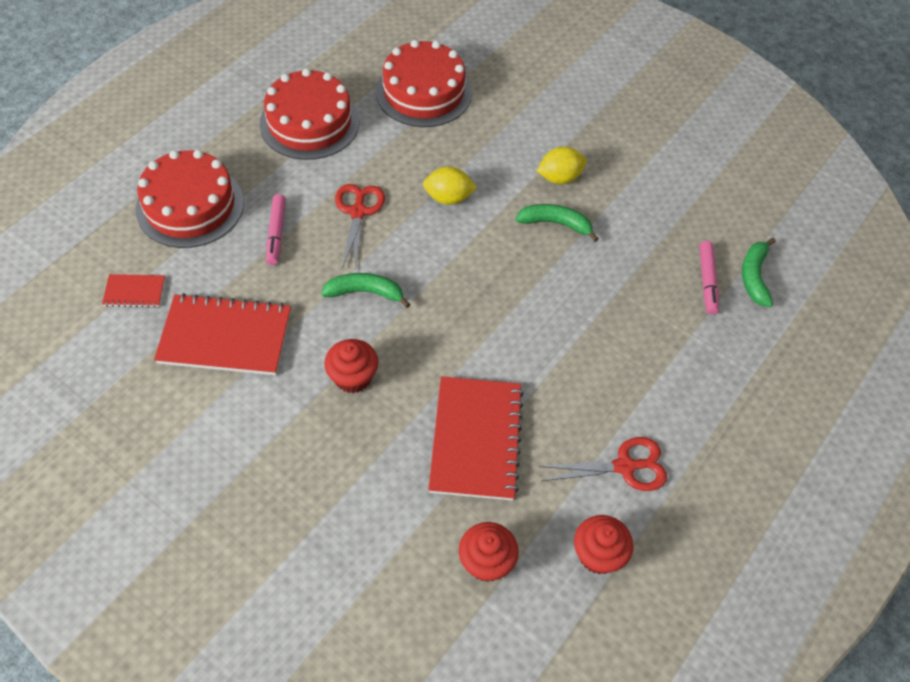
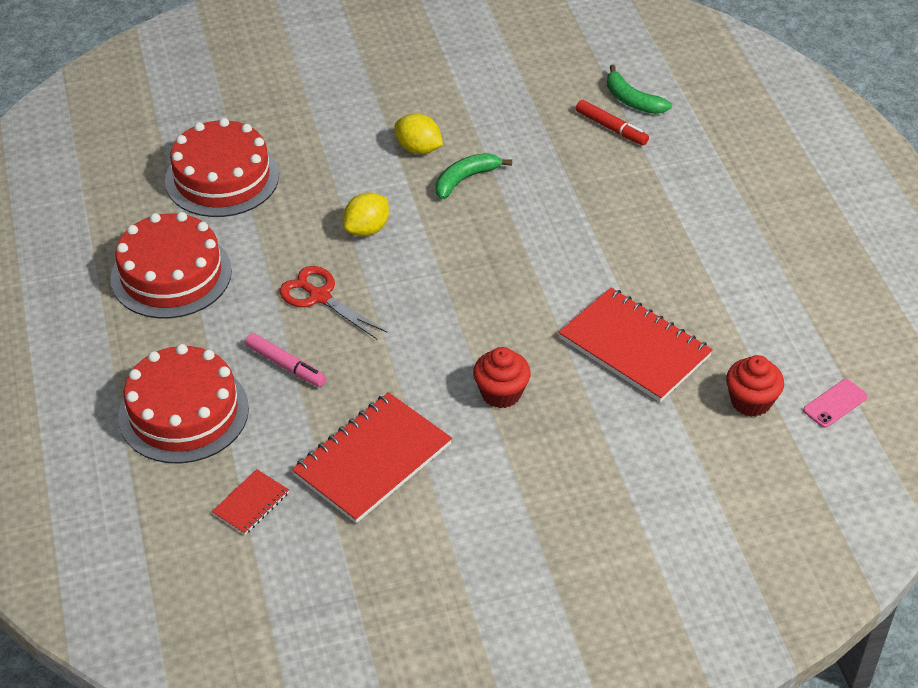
camera: 50 degrees left, 10 degrees down
green banana [321,273,410,308] -> none
yellow lemon [537,147,587,184] -> yellow lemon turned 75 degrees counterclockwise [395,113,443,154]
red scissors [539,437,667,491] -> none
red cupcake [574,515,633,574] -> none
pink marker [699,241,719,315] -> red marker [576,100,649,145]
none -> pink phone [803,379,868,428]

